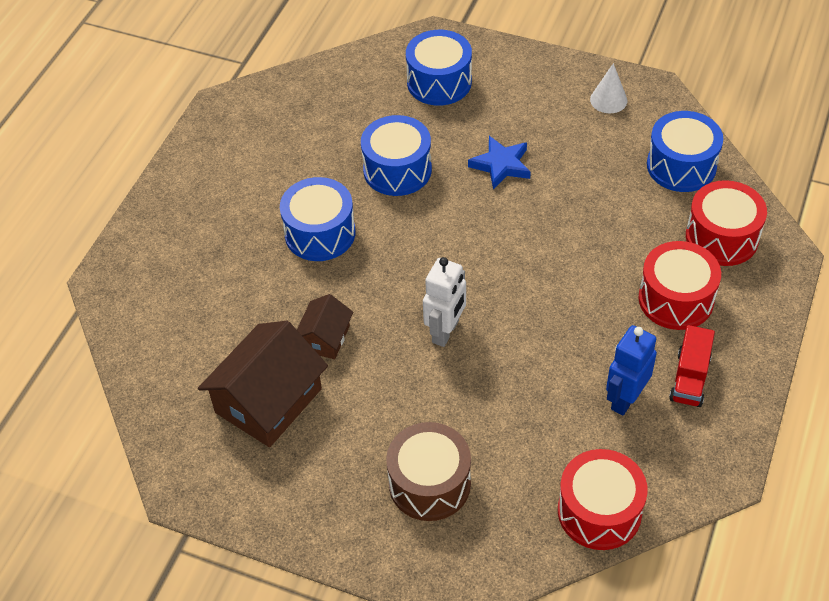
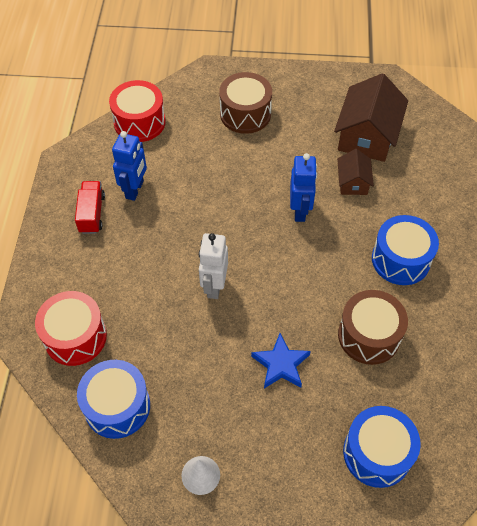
camera: 160 degrees right, 5 degrees up
blue drum [361,115,432,196] -> brown drum [338,290,408,365]
white robot [423,257,466,347] -> white robot moved to [199,233,228,299]
red drum [639,241,721,330] -> none
none -> blue robot [290,153,317,222]

